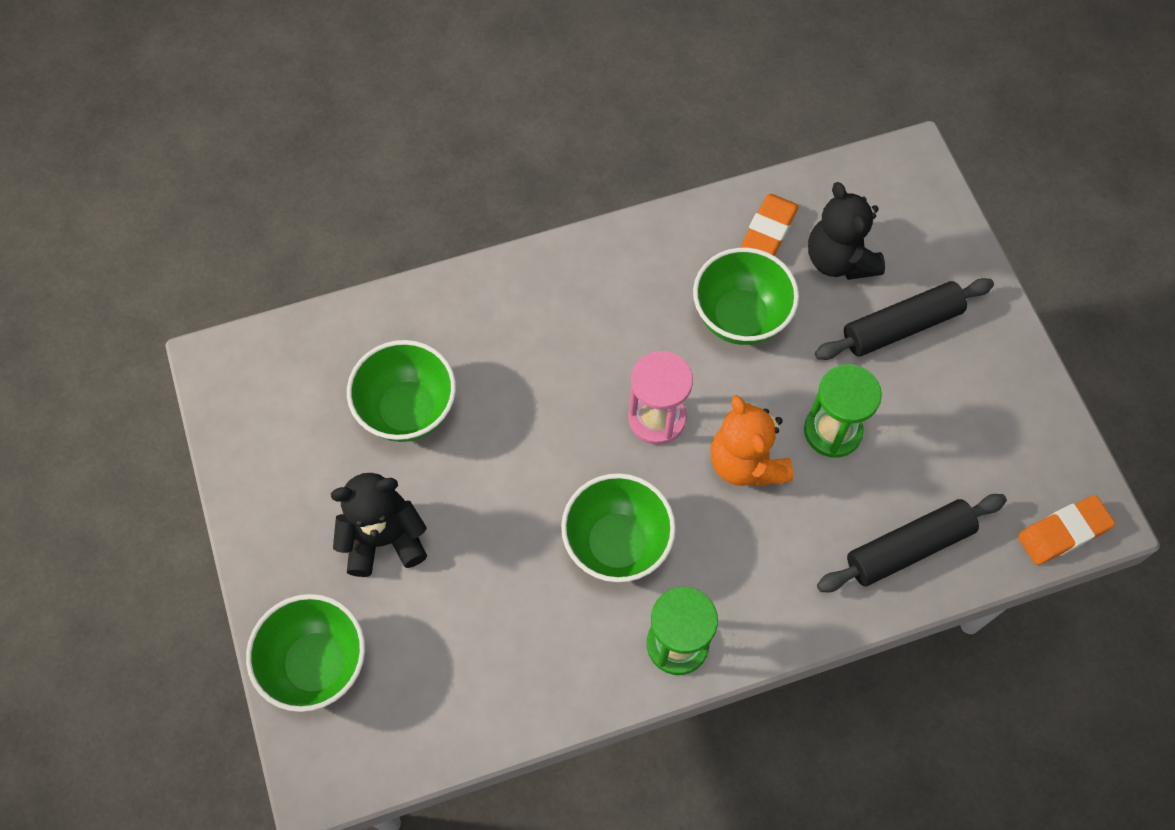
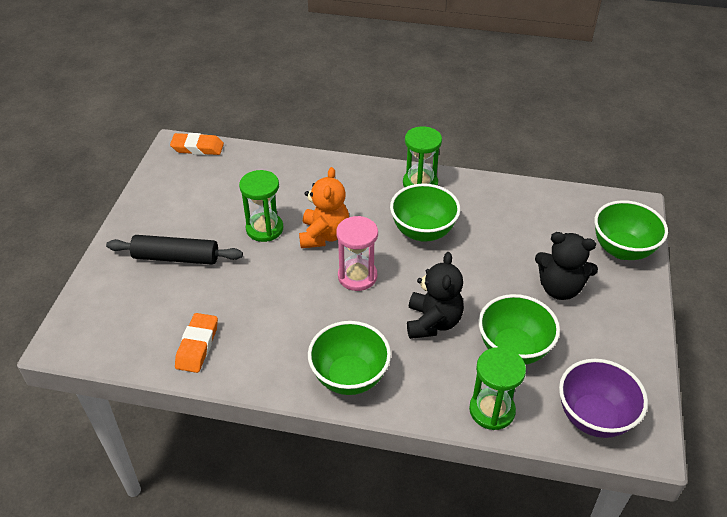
camera: 150 degrees left, 20 degrees down
green bowl [693,248,799,345] -> green bowl moved to [308,321,391,395]
orange eraser [741,194,799,256] -> orange eraser turned 45 degrees counterclockwise [175,313,218,373]
black teddy bear [808,182,885,280] -> black teddy bear moved to [407,252,464,339]
black rolling pin [817,494,1007,592] -> none
none -> green hourglass [469,347,526,430]
none -> purple bowl [559,359,648,438]

